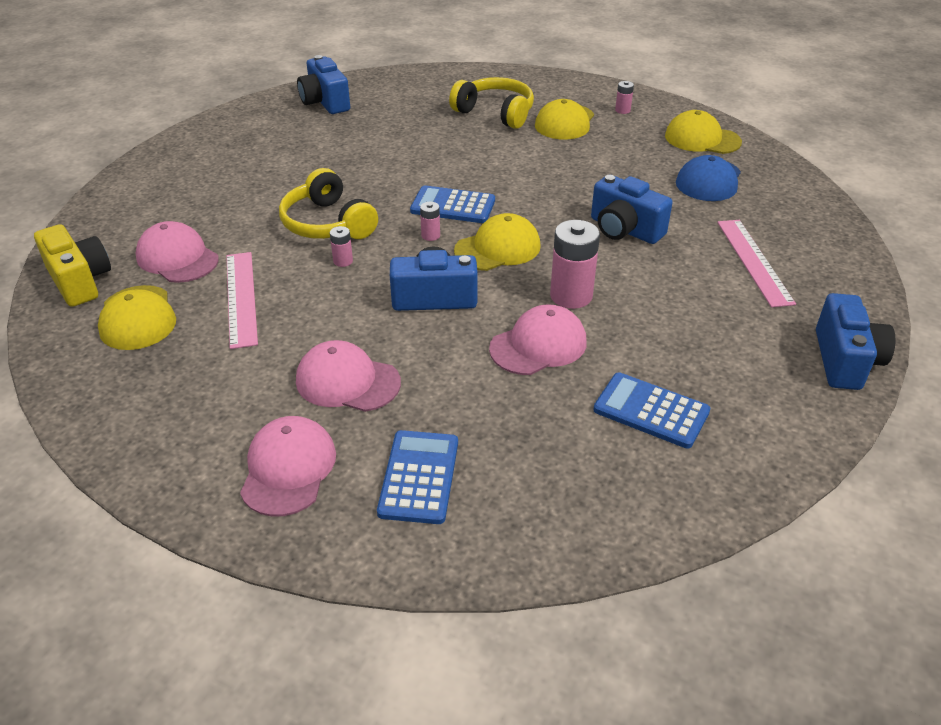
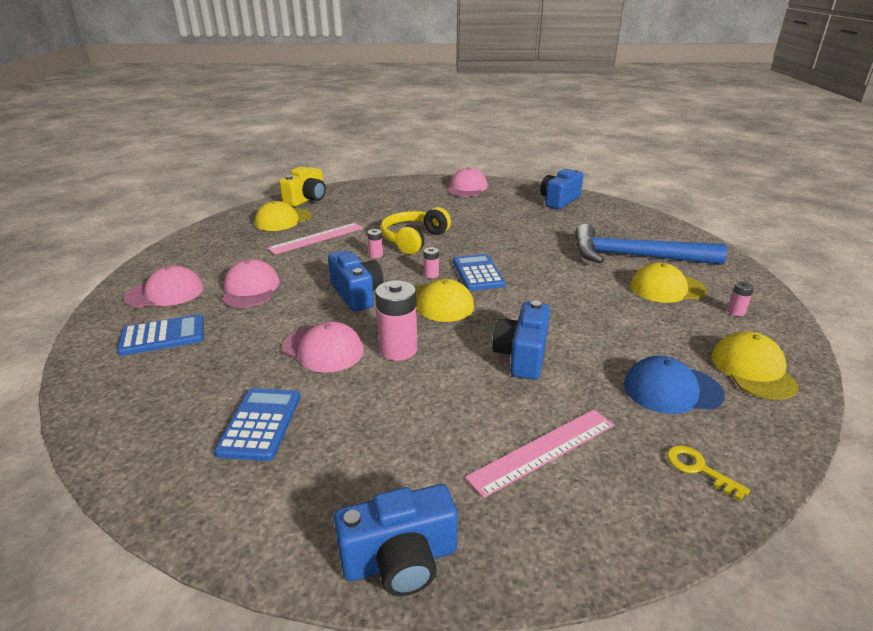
camera: 65 degrees right, 10 degrees down
pink cap [136,221,219,283] -> pink cap moved to [447,167,488,197]
yellow headphones [449,77,534,129] -> blue hammer [575,224,727,265]
none -> yellow key [667,445,750,501]

